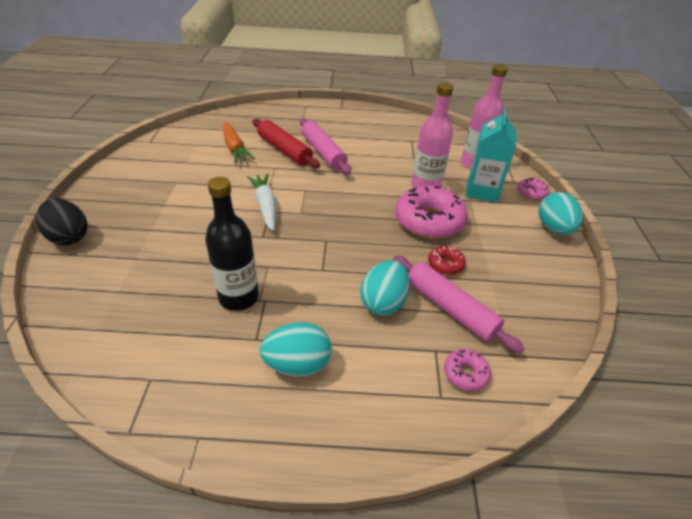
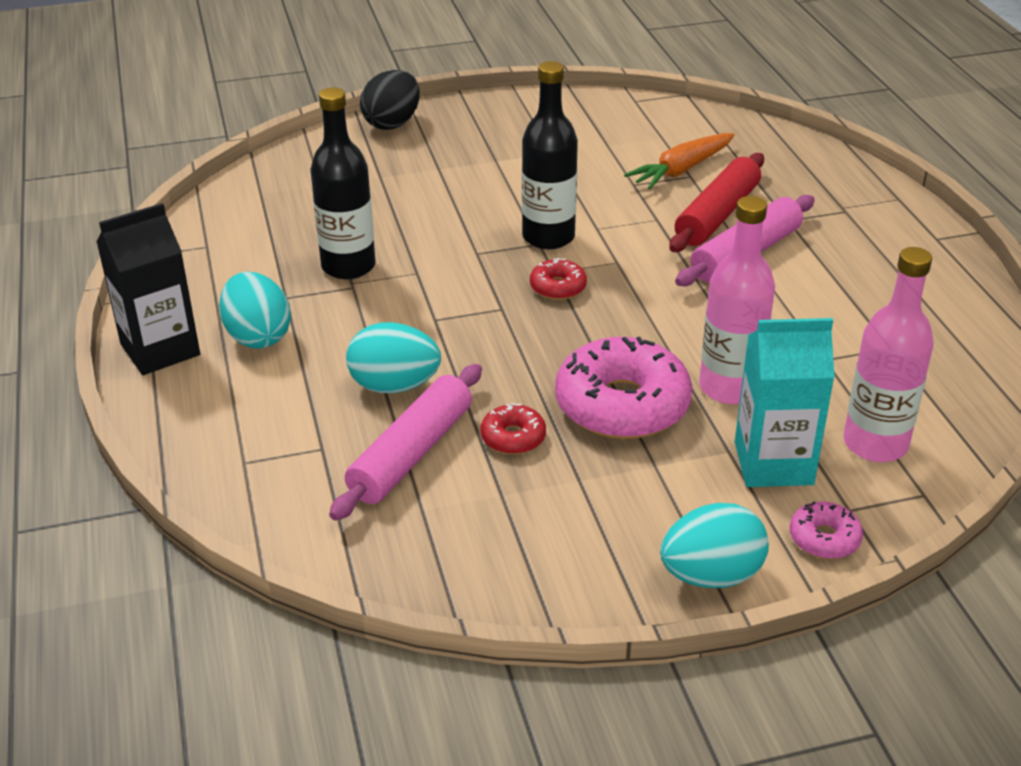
camera: 75 degrees right, 5 degrees down
white carrot [247,173,276,231] -> black bottle [522,61,578,249]
pink donut [444,349,491,391] -> none
none -> black carton [97,203,200,375]
none -> red donut [530,258,587,300]

